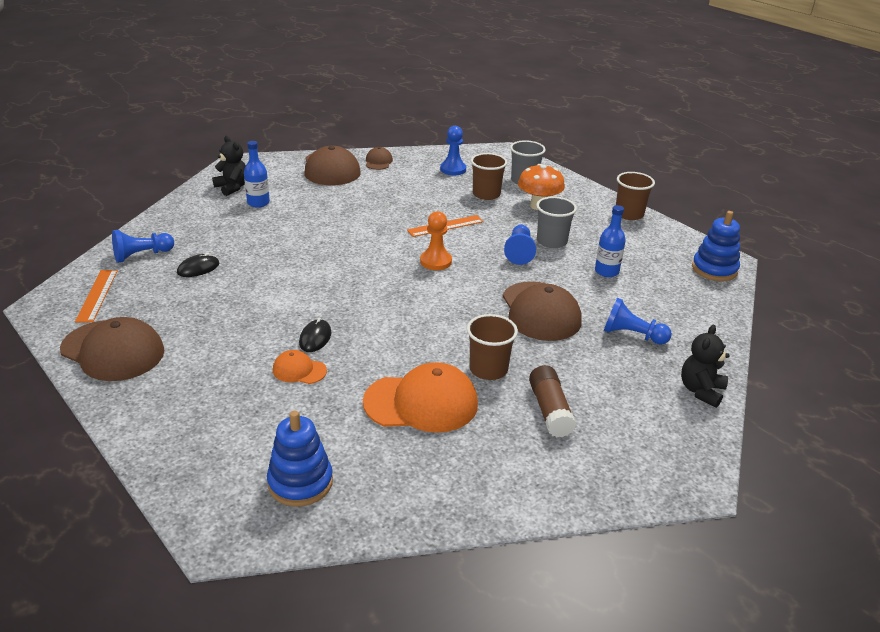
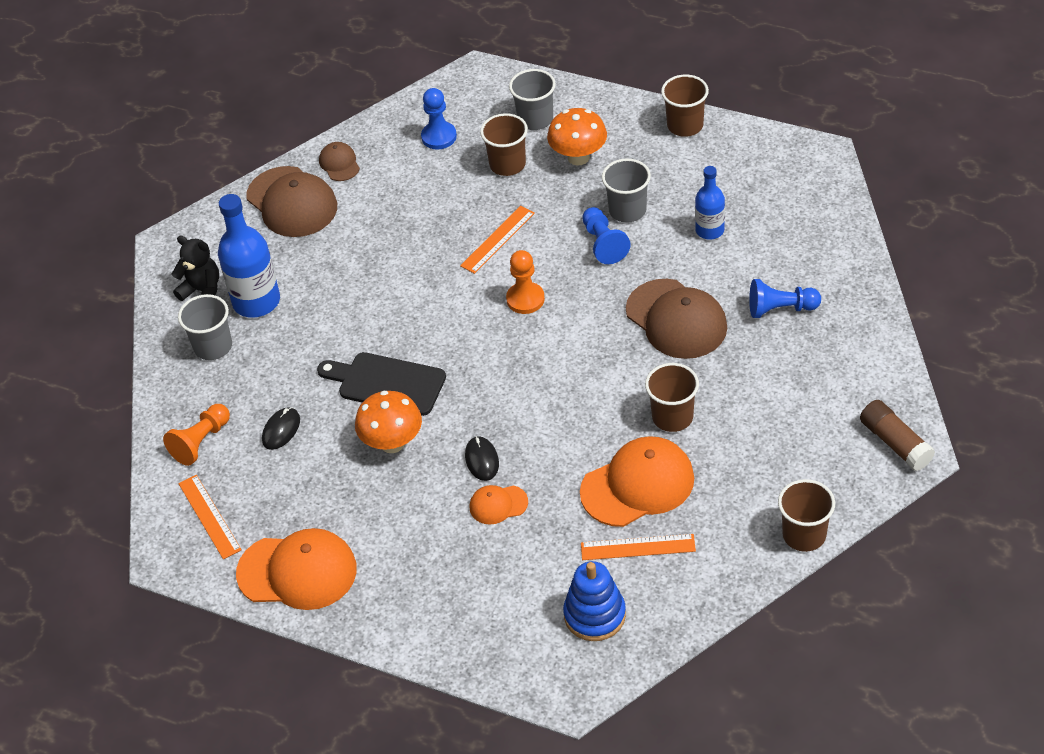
camera: 20 degrees left, 15 degrees up
brown cap [60,317,164,381] -> orange cap [236,528,357,610]
blue pawn [112,230,174,263] -> orange pawn [163,404,230,466]
blue bottle [244,141,270,208] -> blue bottle [218,194,280,318], size x1.67
brown glue stick [529,365,576,437] -> brown glue stick moved to [860,400,935,471]
black teddy bear [681,325,730,408] -> none
blue stacking toy [692,211,740,281] -> none
none -> grey cup [178,294,232,360]
none -> black cutting board [317,352,446,416]
none -> orange mushroom [355,391,422,453]
none -> orange ruler [581,534,696,560]
none -> brown cup [778,479,835,552]

